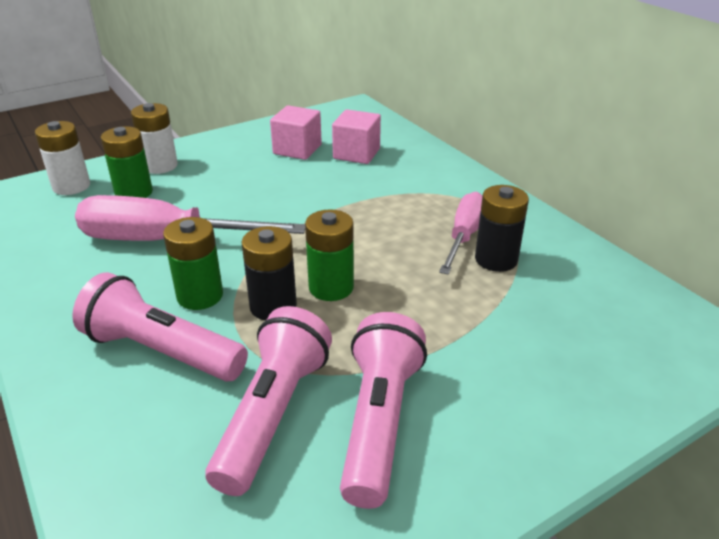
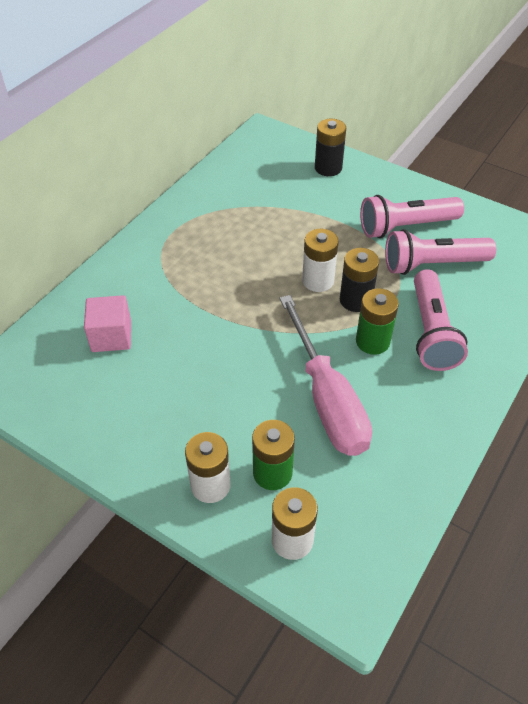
camera: 115 degrees left, 15 degrees up
pink cube [270,105,322,160] -> none
green battery [305,209,354,301] -> white battery [302,229,339,292]
pink screwdriver [439,191,483,274] -> none
black battery [475,185,529,272] -> black battery moved to [315,119,346,176]

